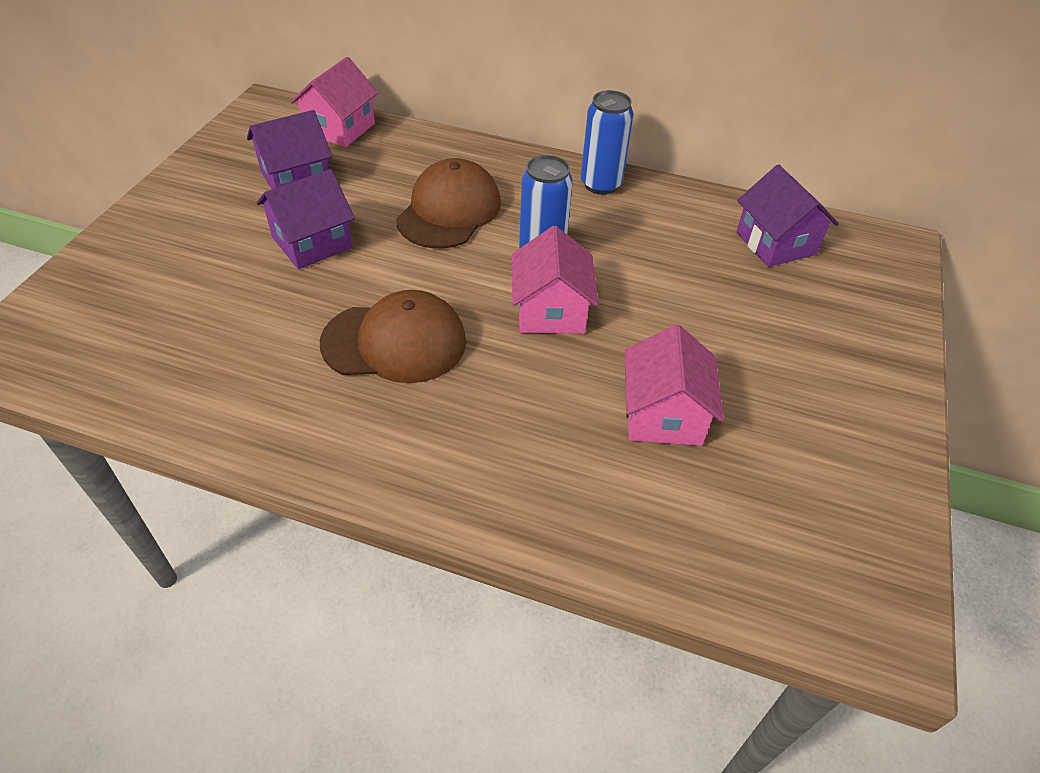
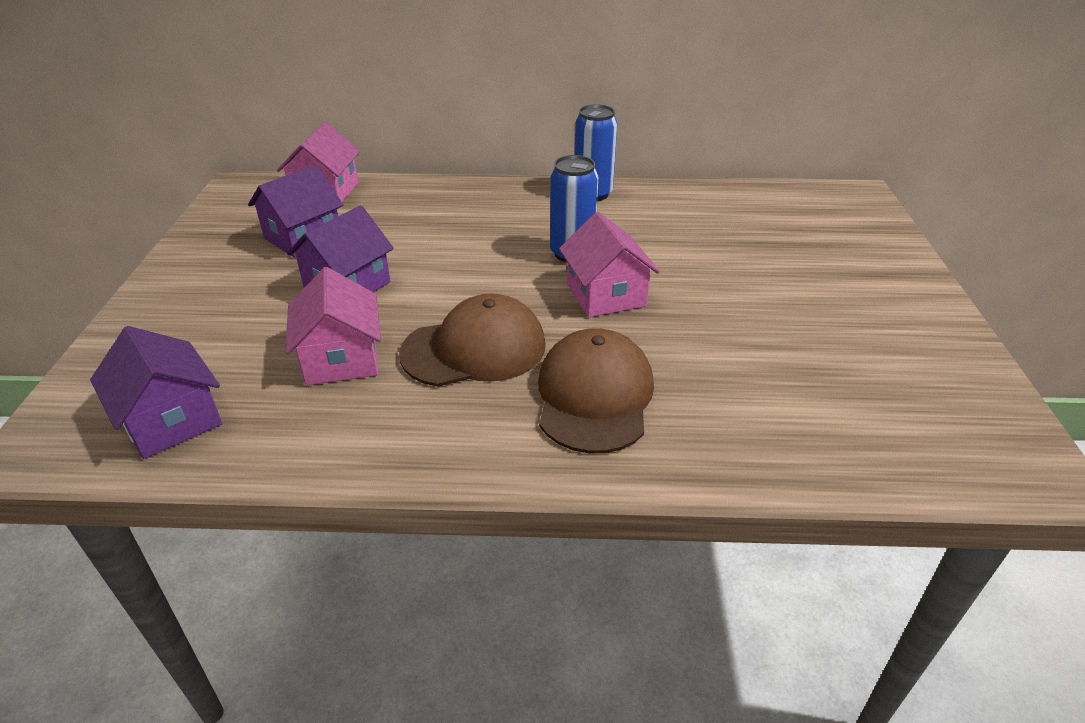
camera: 15 degrees left, 10 degrees down
brown cap [396,158,501,249] -> brown cap moved to [538,328,654,453]
pink house [625,324,724,446] -> pink house moved to [285,267,381,385]
purple house [736,164,839,267] -> purple house moved to [90,326,222,459]

